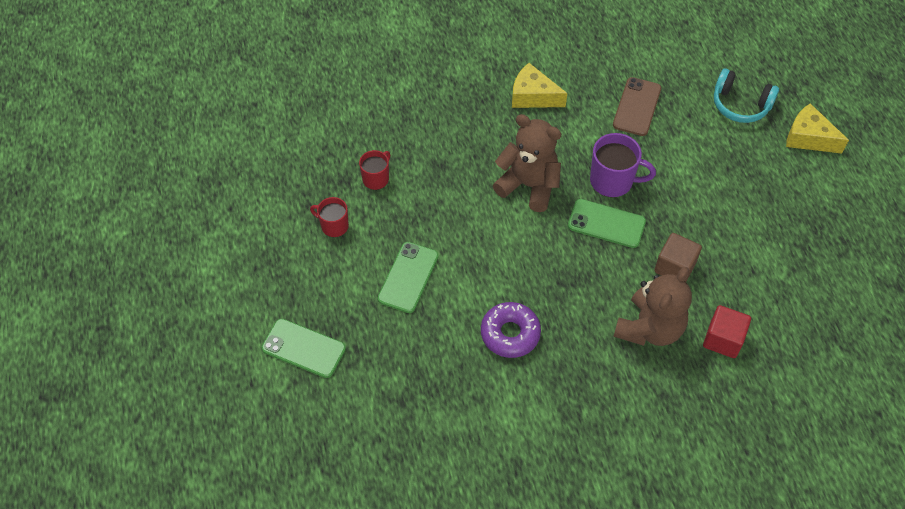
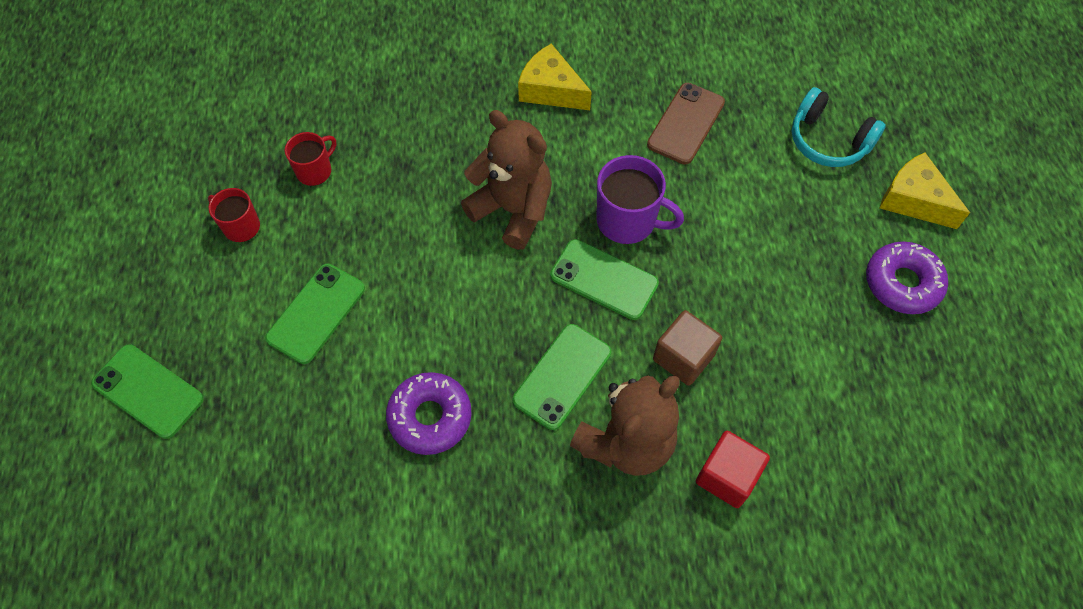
camera: 10 degrees right, 5 degrees up
none -> green phone [513,324,611,430]
none -> purple donut [866,241,948,314]

